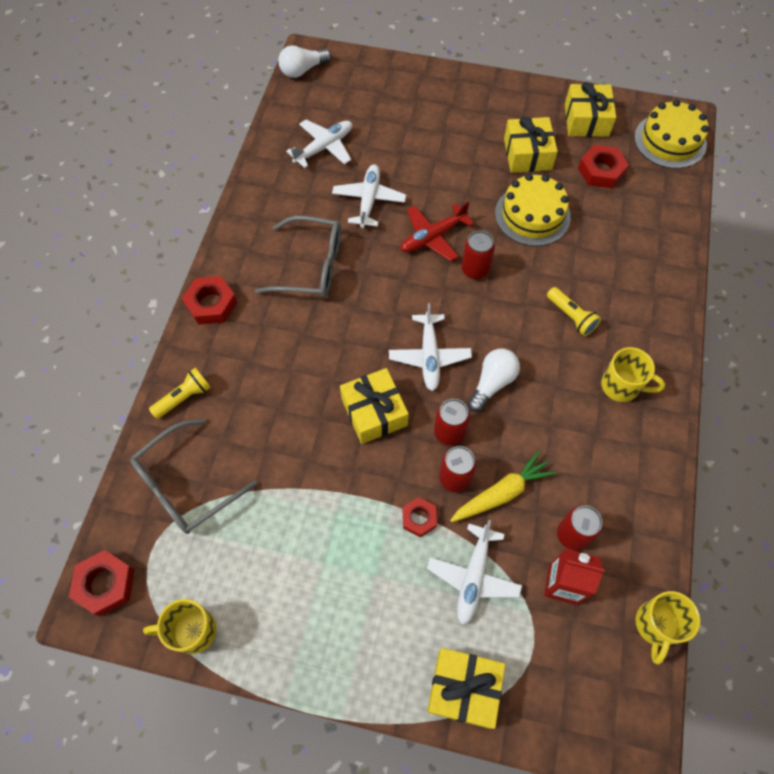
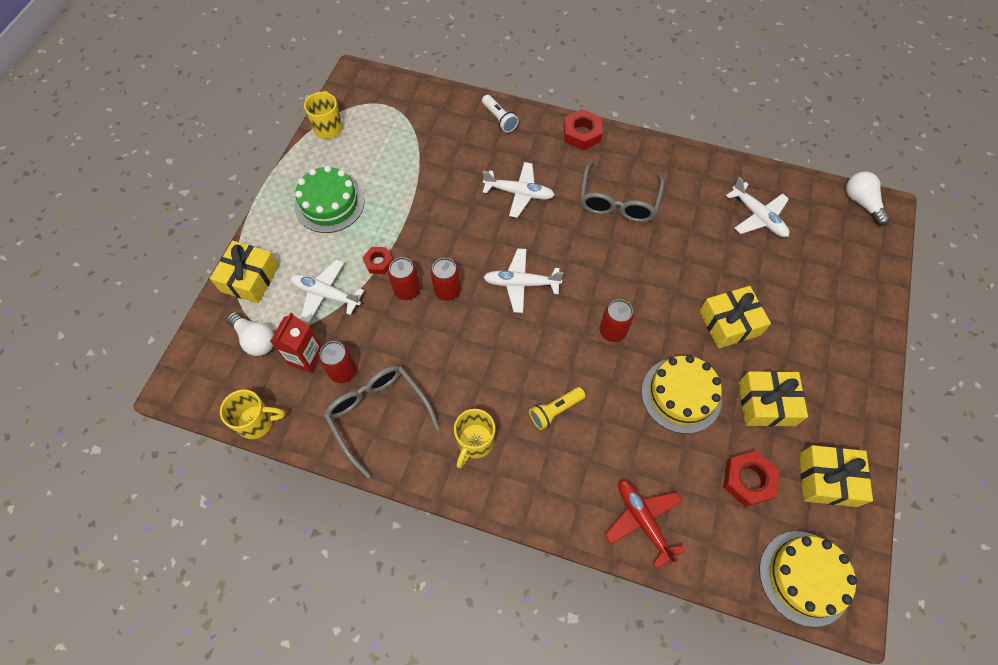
camera: 95 degrees right, 0 degrees up
red nut [69,550,135,616] -> none
grey glasses [130,419,258,534] -> grey glasses moved to [324,365,440,478]
yellow flashlight [149,368,211,419] -> white flashlight [482,95,519,133]
white plane [332,164,406,228] -> white plane moved to [483,162,555,218]
yellow gift [340,368,409,444] -> yellow gift moved to [699,286,771,349]
red plane [401,201,474,261] -> red plane moved to [605,480,686,569]
yellow carrot [450,451,556,522] -> none
white light bulb [468,348,520,412] -> white light bulb moved to [227,312,274,356]
yellow mug [636,591,700,665] -> yellow mug turned 150 degrees clockwise [220,390,285,439]
none -> green cake [295,166,364,233]

